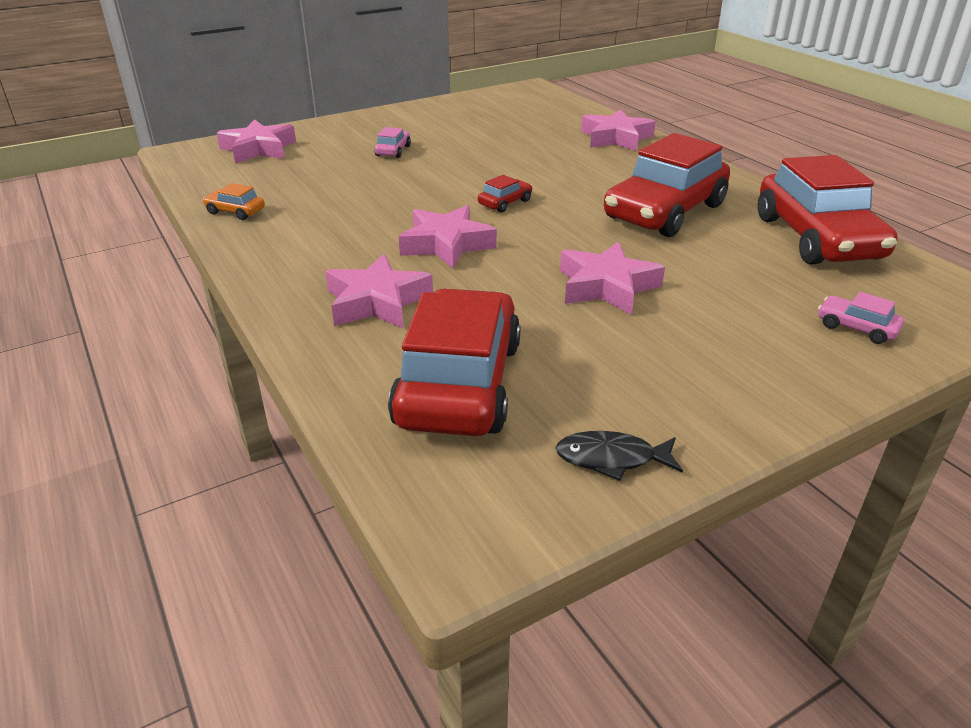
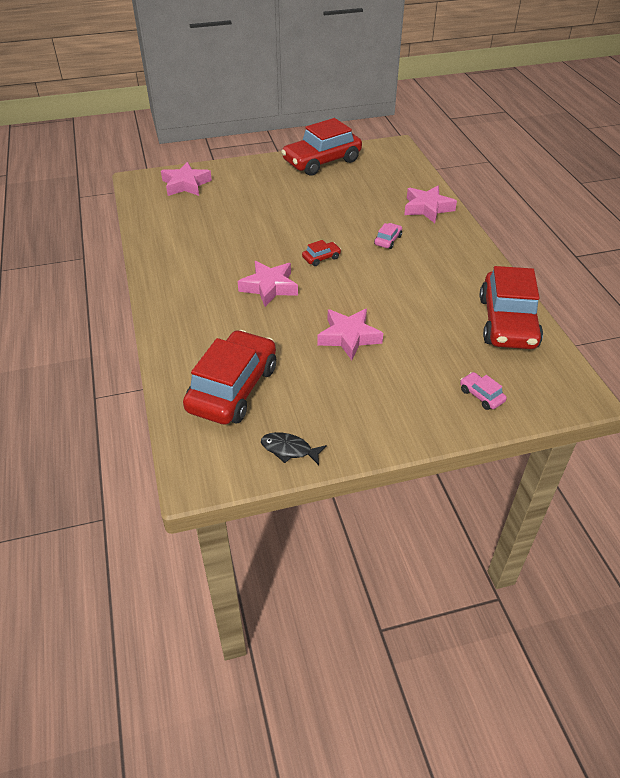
camera: 15 degrees right, 10 degrees up
orange car [203,183,265,220] -> none
pink star [325,254,433,329] -> none
pink car [375,127,411,158] -> pink car moved to [374,223,402,249]
red car [604,133,730,237] -> red car moved to [281,118,362,176]

